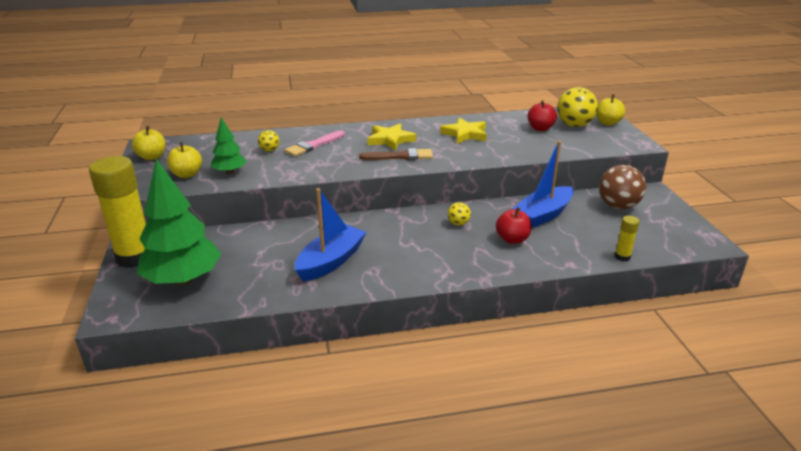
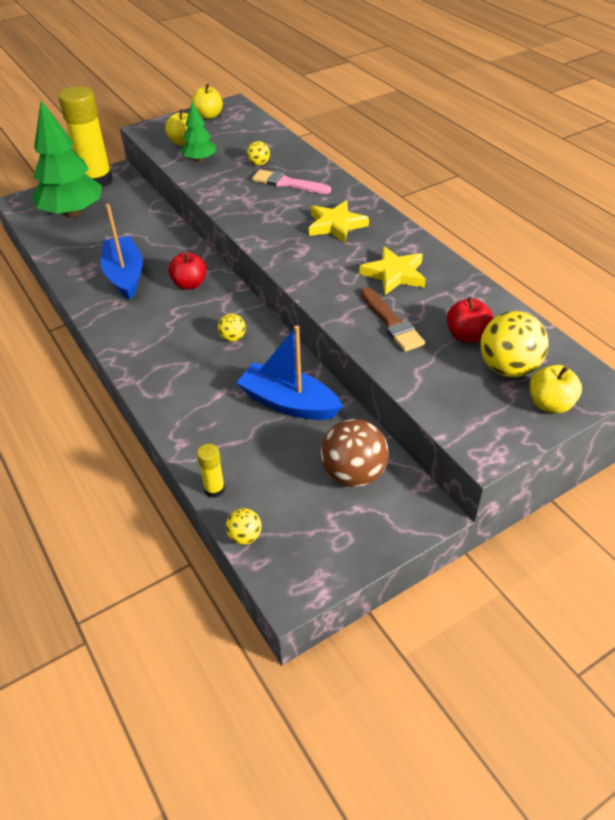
camera: 70 degrees right, 15 degrees up
blue boat [295,188,367,282] -> blue boat turned 120 degrees counterclockwise [100,204,143,300]
brown brush [359,148,433,160] -> brown brush moved to [361,287,425,352]
red apple [496,207,531,244] -> red apple moved to [168,252,207,290]
none -> yellow ball [226,508,262,545]

